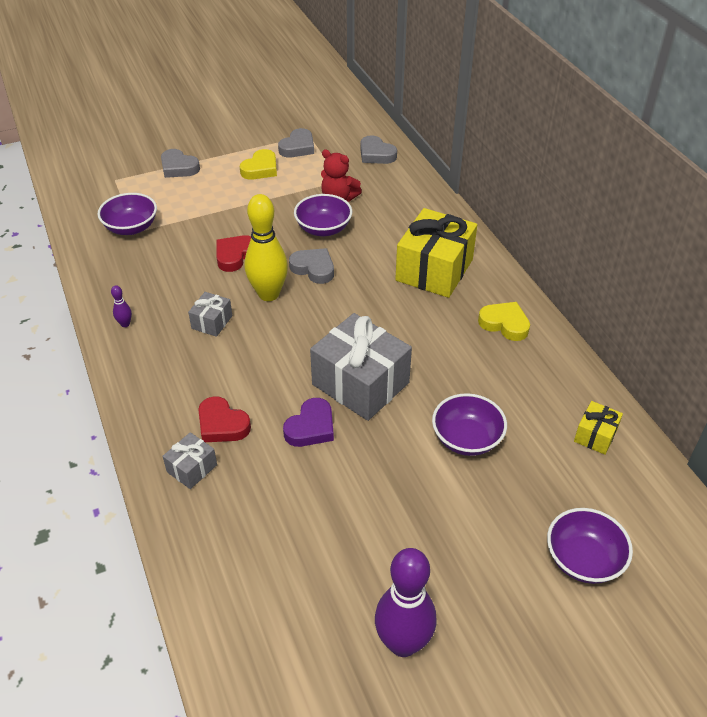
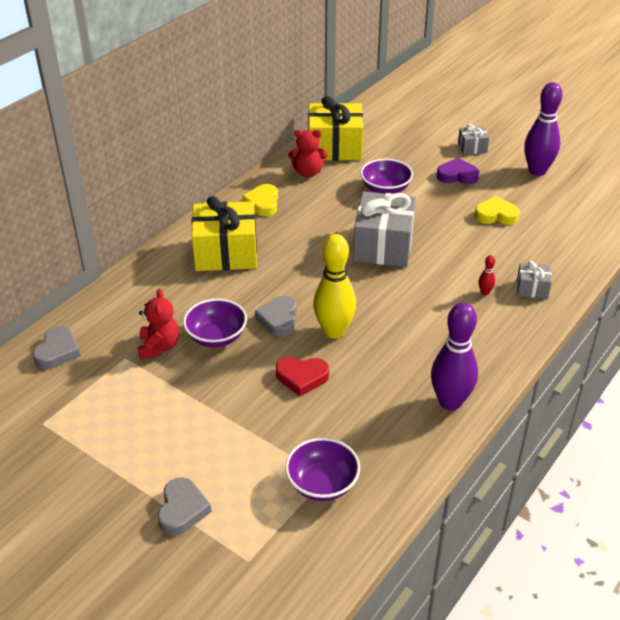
camera: 120 degrees left, 5 degrees down
purple bowling pin [111,285,132,327] -> purple bowling pin [431,302,478,411], size x2.44
grey gift [188,292,232,337] -> grey gift moved to [458,124,489,155]
red heart [198,396,251,442] -> red bowling pin [478,255,495,295]
yellow heart [240,149,277,180] -> yellow heart moved to [474,196,520,225]
grey heart [278,128,314,157] -> none
purple heart [283,398,334,447] -> purple heart moved to [436,158,479,184]
purple bowl [547,508,633,584] -> none
yellow gift [574,401,623,455] -> yellow gift [308,96,363,161], size x2.11
none -> red teddy bear [288,130,328,177]

